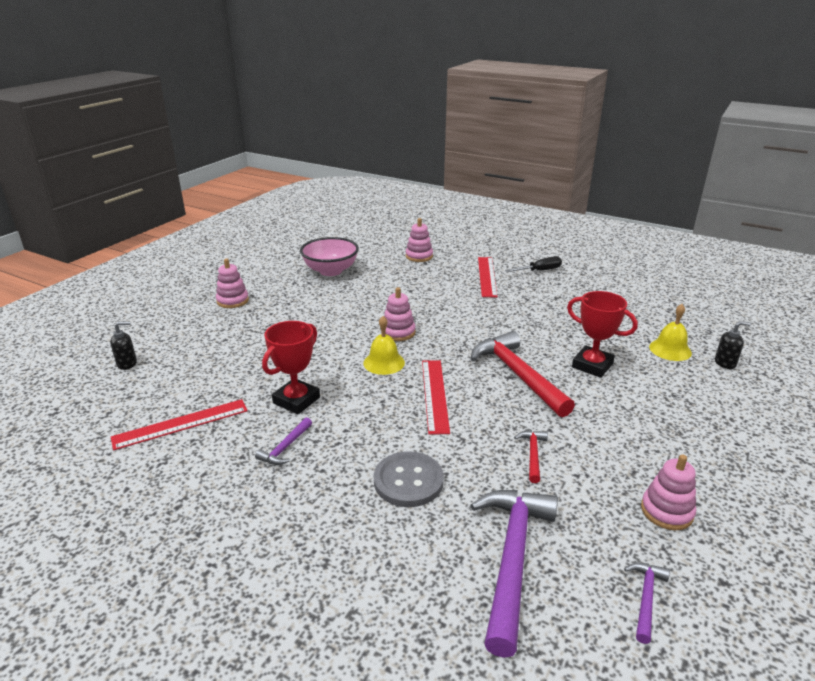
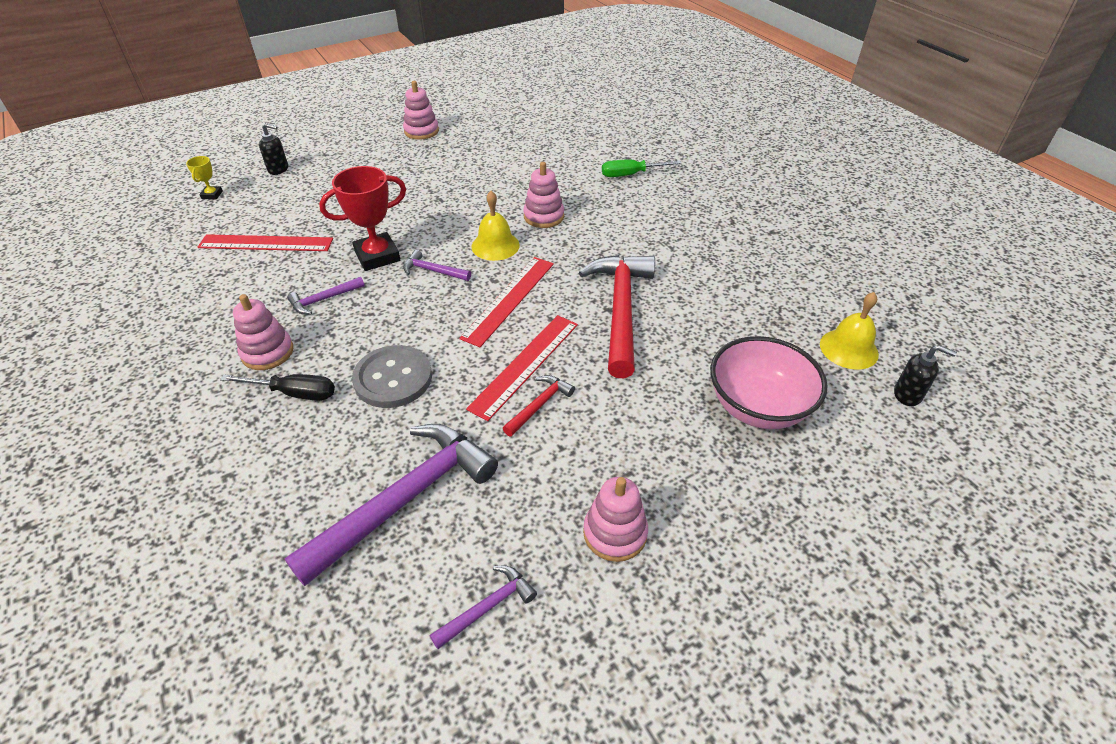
camera: 30 degrees right, 15 degrees up
pink bowl [300,237,359,276] -> pink bowl moved to [710,336,828,429]
pink stacking toy [406,218,433,262] -> pink stacking toy moved to [233,294,293,370]
red ruler [478,257,498,297] -> red ruler moved to [466,315,578,421]
black screwdriver [505,256,562,272] -> black screwdriver moved to [220,374,335,401]
red trophy [567,291,638,378] -> none
none -> yellow trophy [186,156,223,200]
none -> purple hammer [403,250,471,281]
none -> green screwdriver [602,159,682,177]

